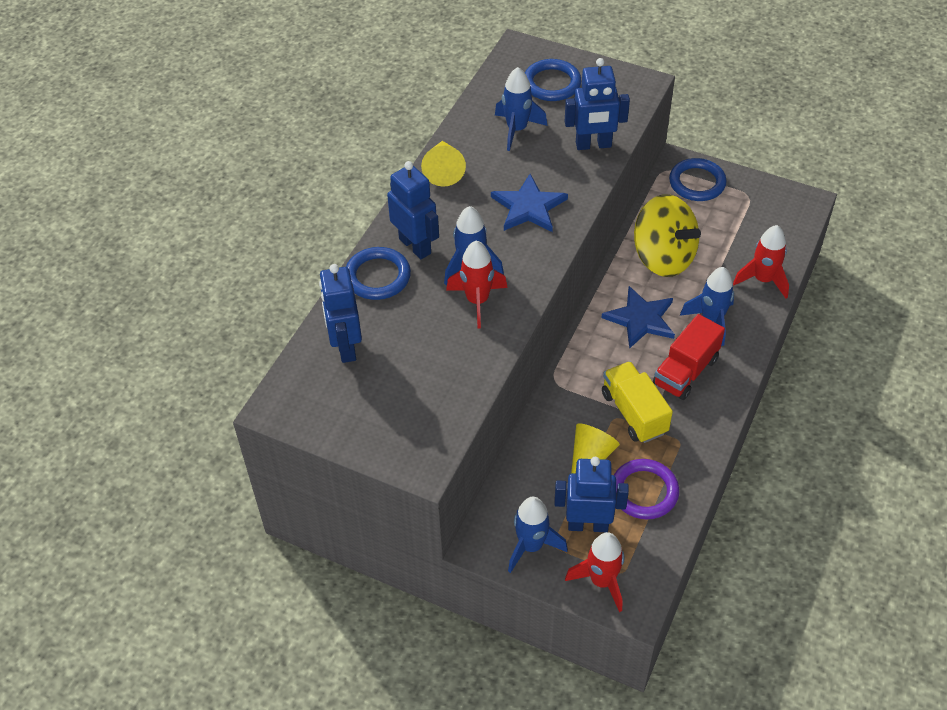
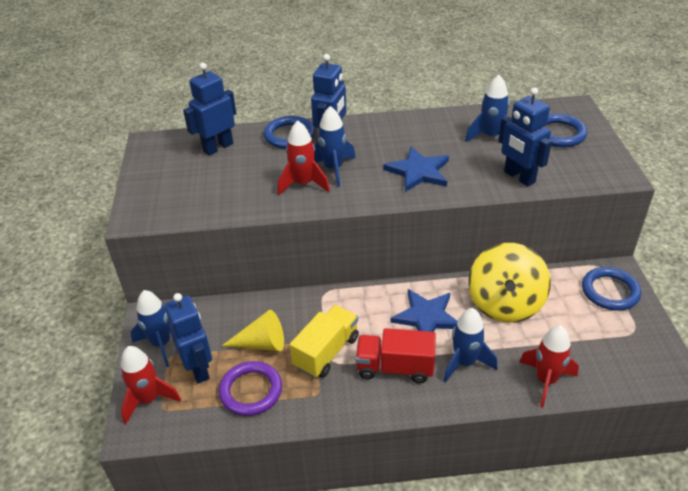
camera: 60 degrees right, 10 degrees down
yellow cone [421,141,466,187] -> none

